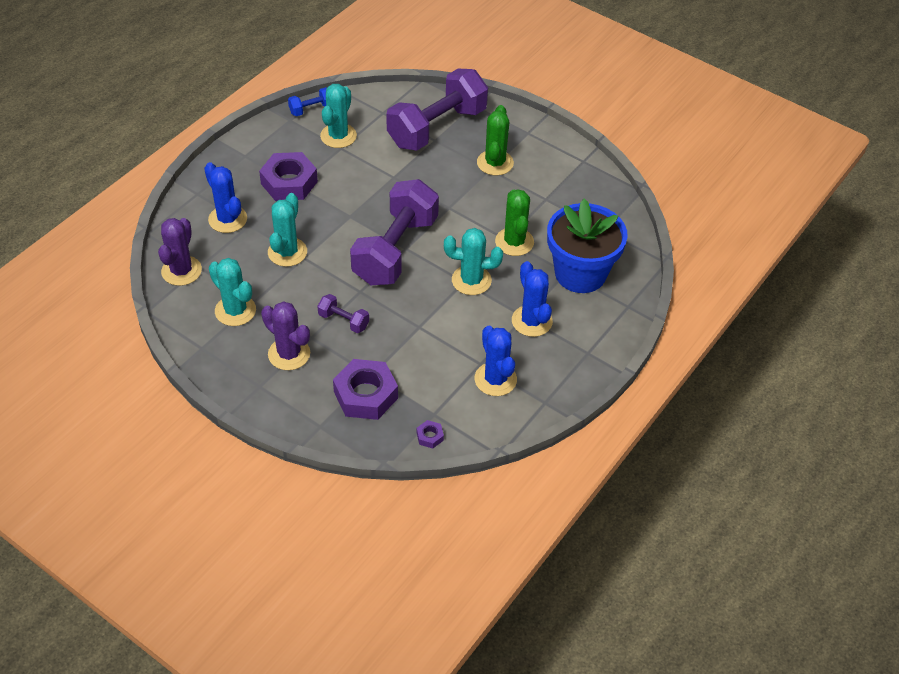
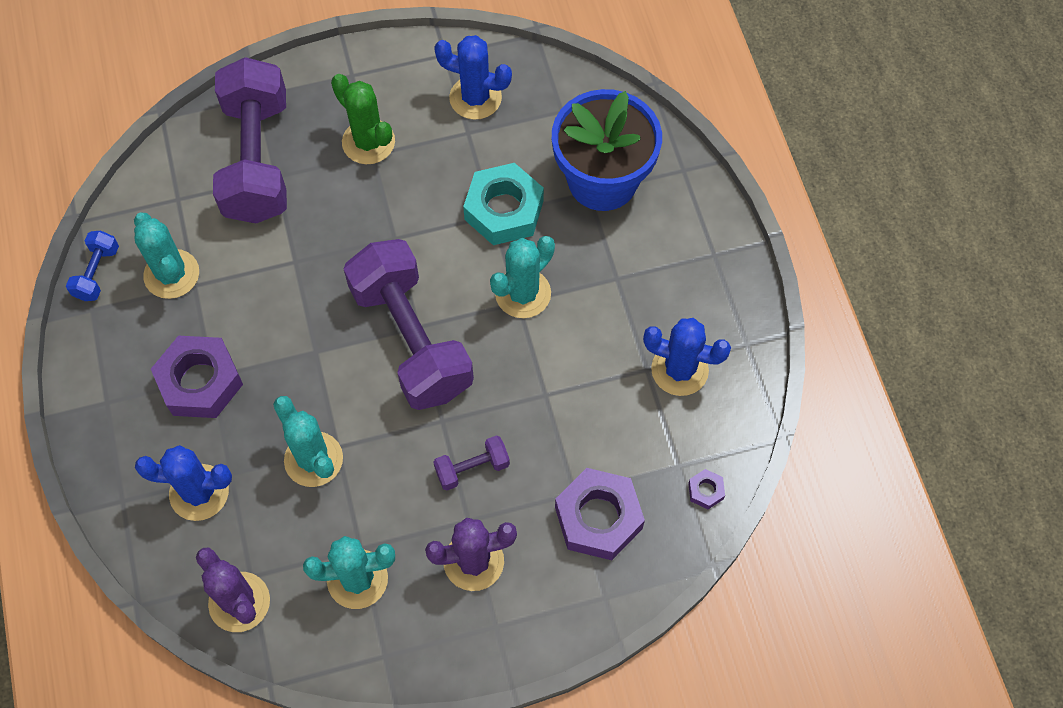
camera: 50 degrees left, 15 degrees up
green cactus [495,189,534,256] -> turquoise nut [463,163,544,245]
blue cactus [512,261,553,337] -> blue cactus moved to [434,35,512,120]

